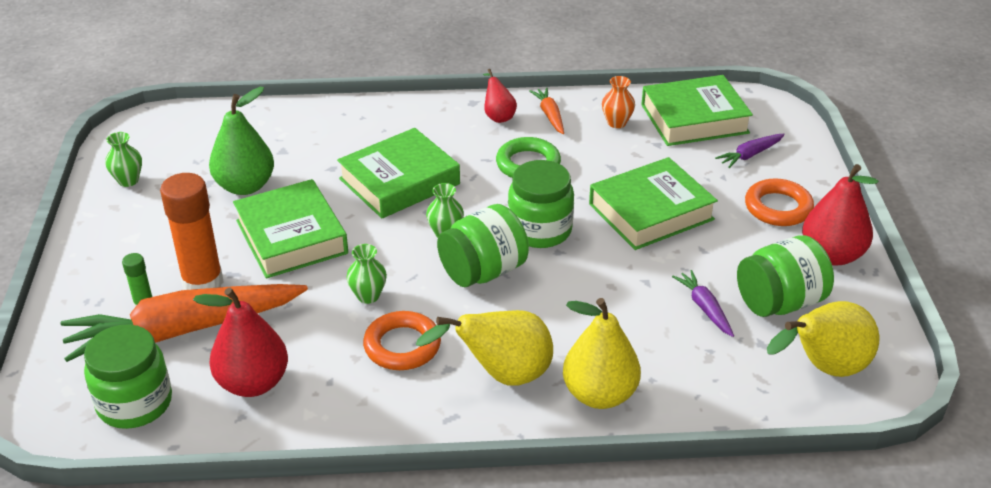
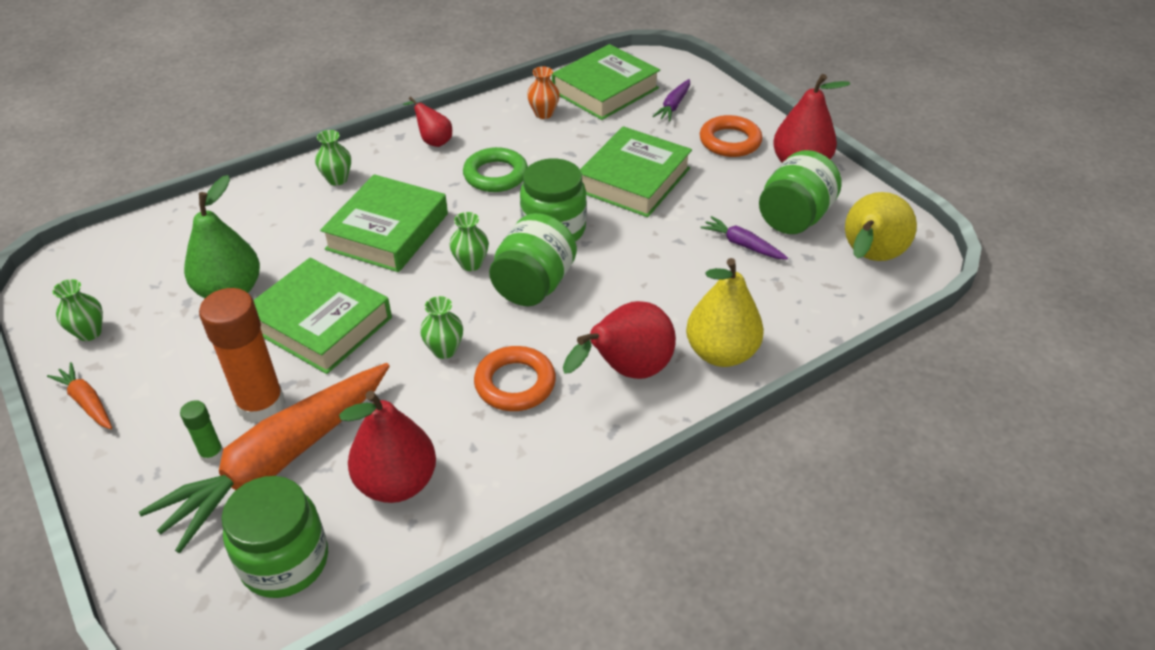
camera: 30 degrees left, 5 degrees up
yellow pear [416,310,553,385] -> red pear [563,301,676,379]
orange carrot [530,87,564,134] -> orange carrot moved to [47,362,112,429]
none -> green vase [315,130,351,186]

